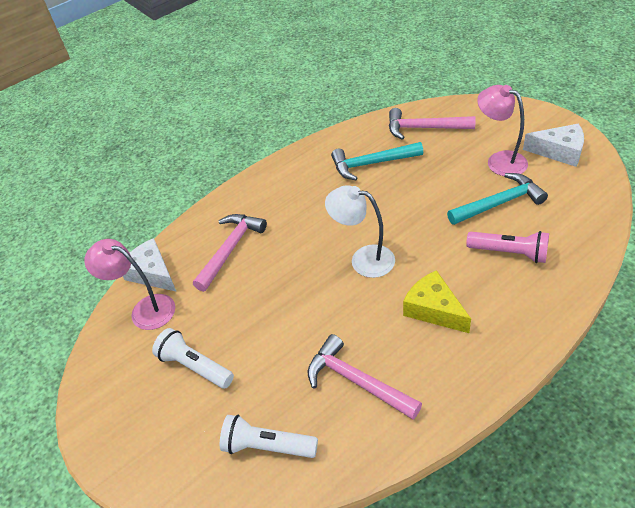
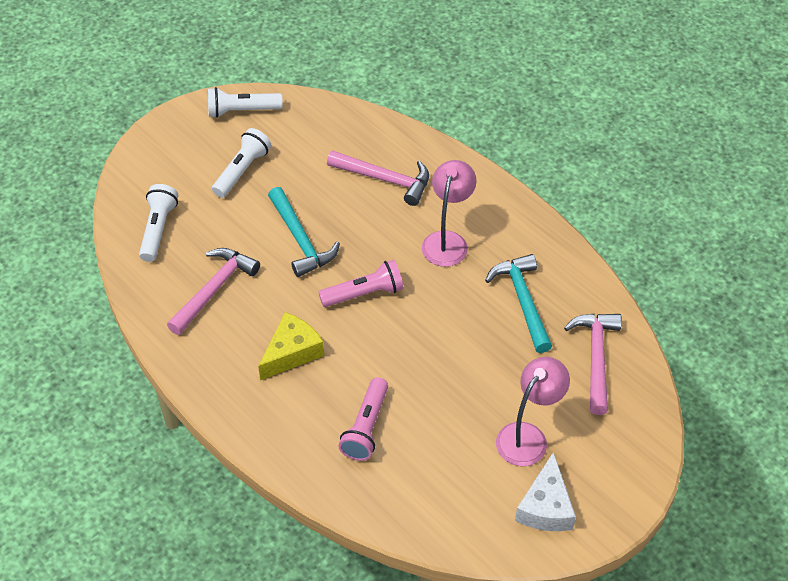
camera: 80 degrees right, 5 degrees up
pink lamp [84,239,175,330] -> pink lamp moved to [422,160,477,267]
white cheese [123,238,177,292] -> none
white lamp [325,185,395,278] -> pink flashlight [318,260,403,307]
turquoise hammer [447,173,548,225] -> turquoise hammer moved to [268,187,340,277]
none -> white flashlight [208,87,283,118]

